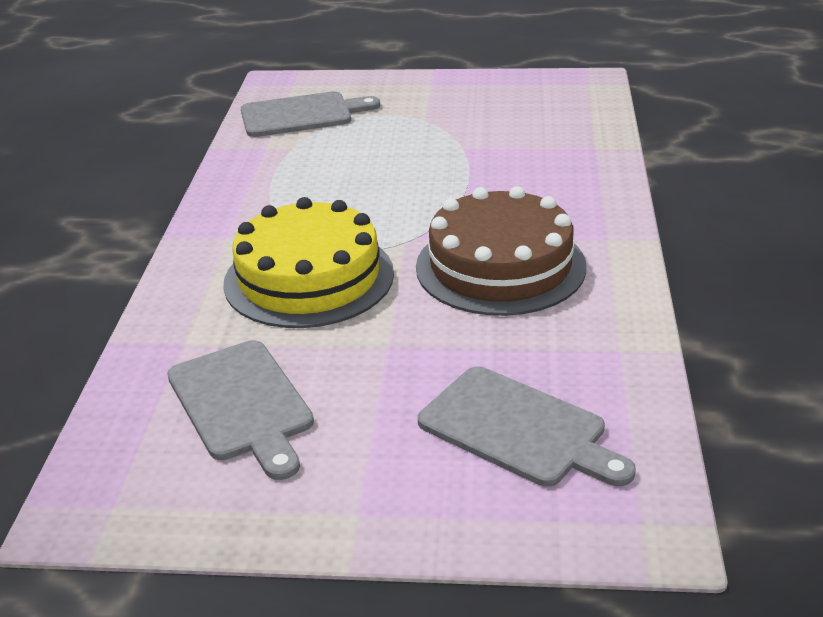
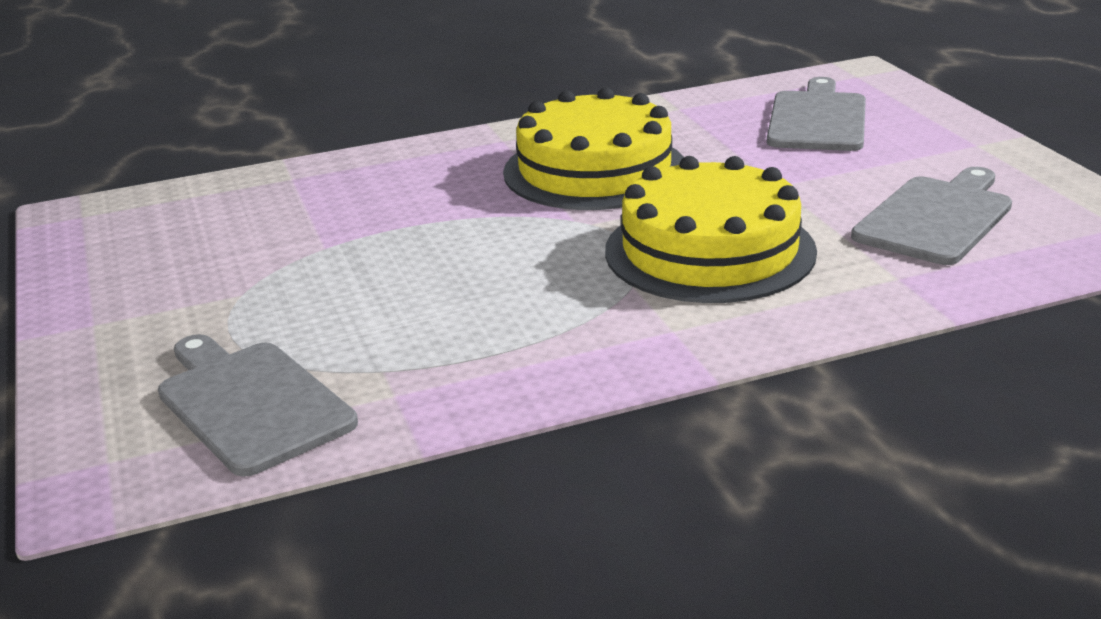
camera: 115 degrees left, 5 degrees down
brown cake [416,186,586,316] -> yellow cake [503,87,684,210]

